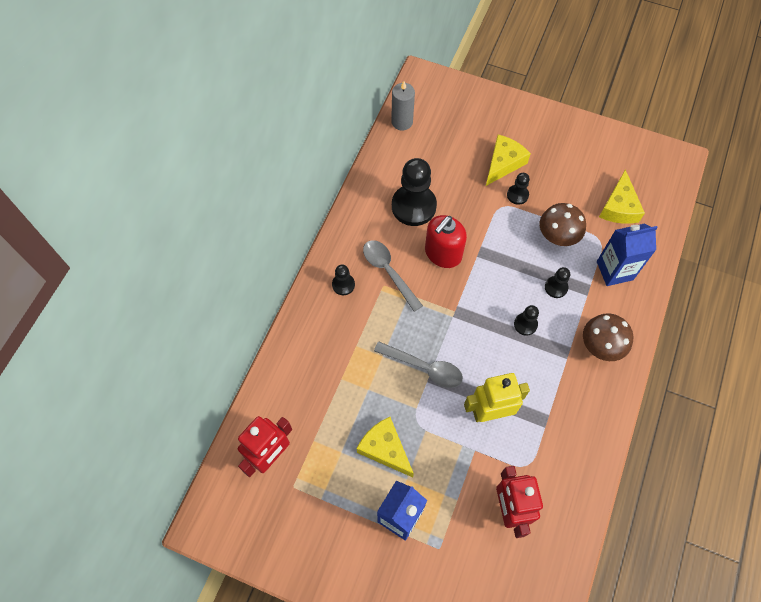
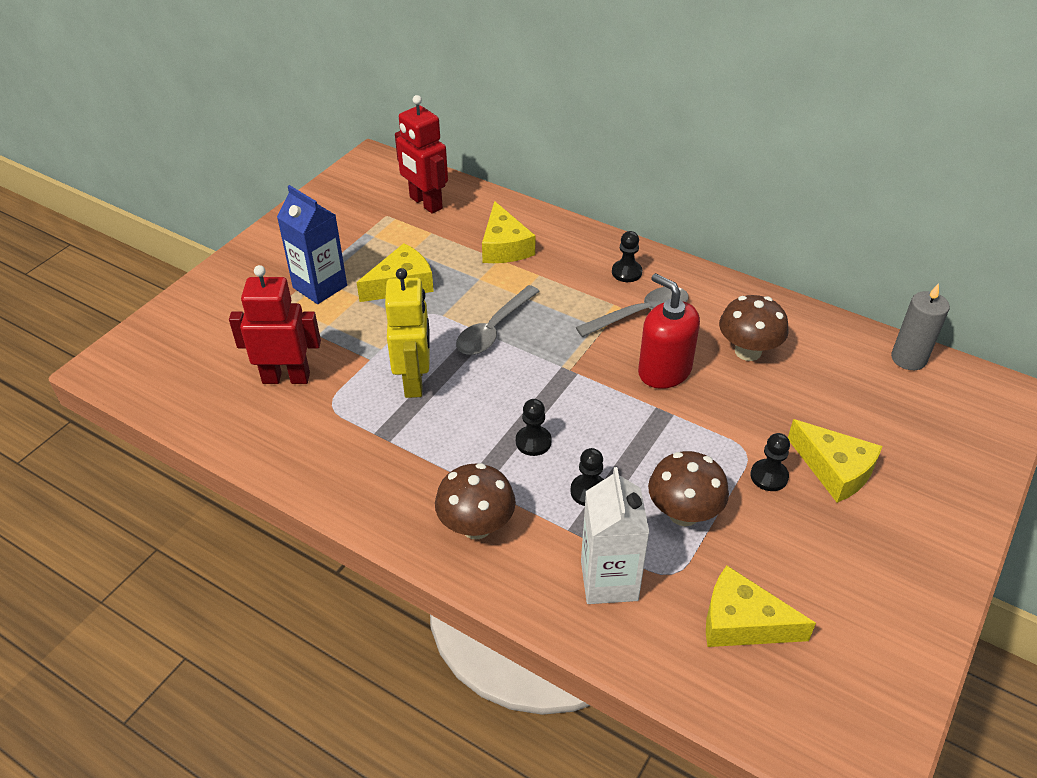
camera: 100 degrees right, 20 degrees down
black pawn [392,158,437,226] -> brown mushroom [719,295,789,361]
blue carton [597,224,658,286] -> white carton [581,467,650,604]
none -> yellow cheese [482,201,535,263]

